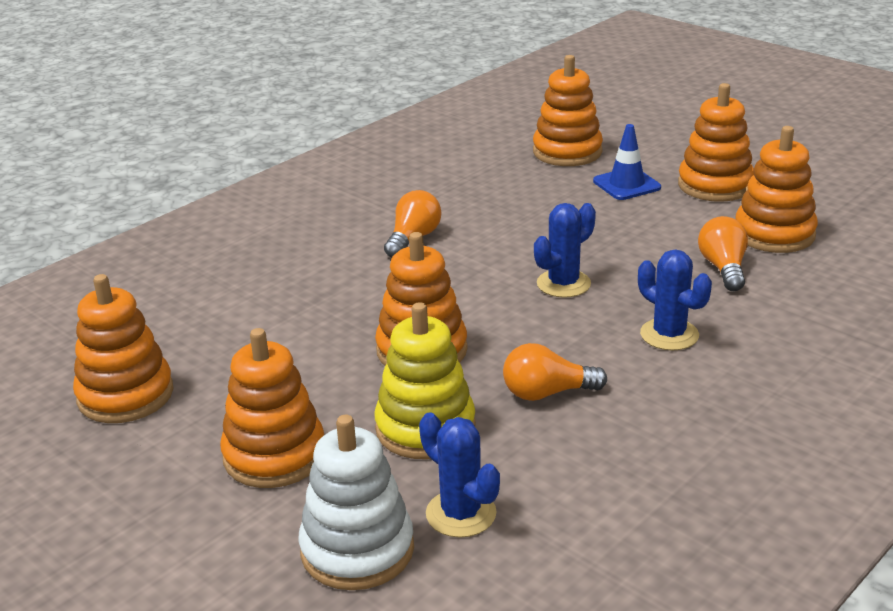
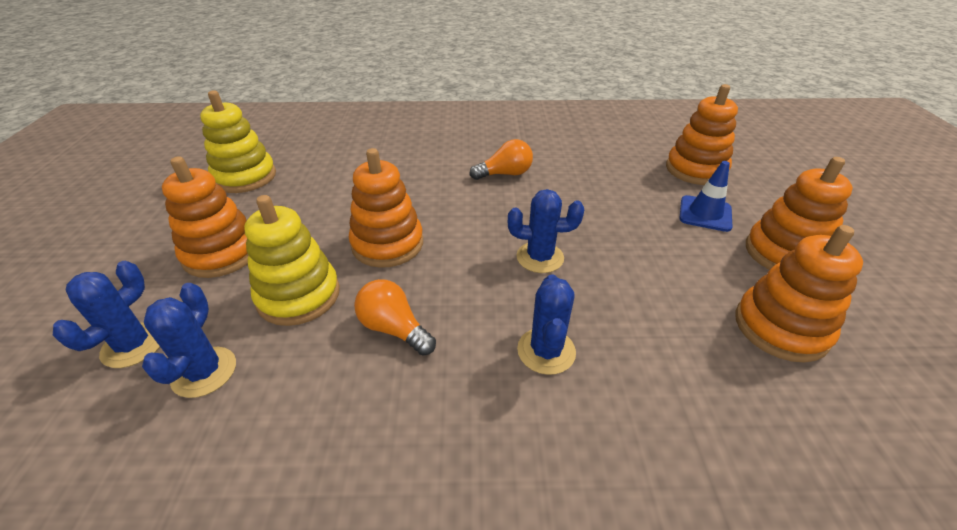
camera: 45 degrees right, 10 degrees up
orange stacking toy [73,274,173,423] -> yellow stacking toy [200,90,276,193]
white stacking toy [298,415,414,590] -> blue cactus [53,261,160,368]
orange light bulb [698,216,748,291] -> none

